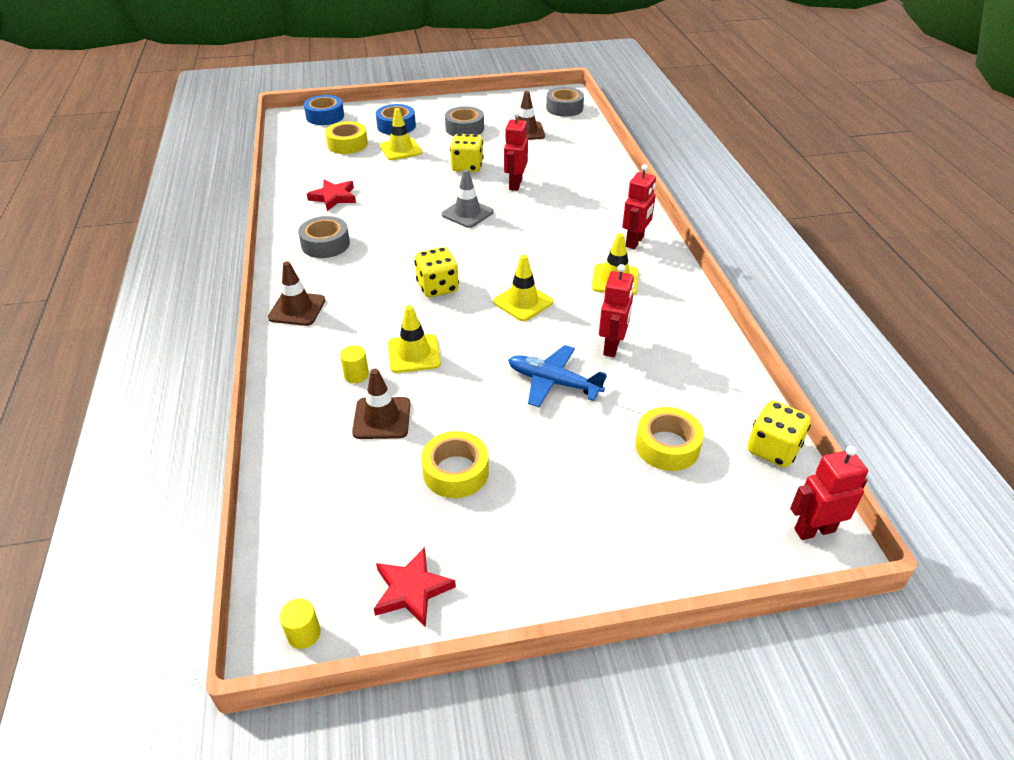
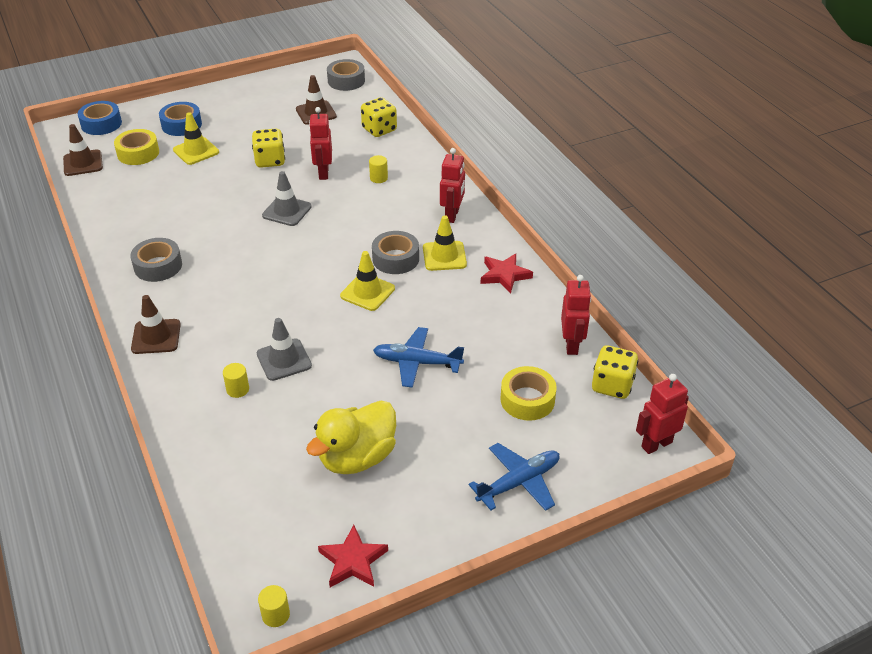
camera: 15 degrees left, 0 degrees up
red star [307,179,356,211] -> red star moved to [480,254,533,293]
brown traffic cone [352,369,411,439] -> brown traffic cone moved to [63,124,103,176]
yellow traffic cone [388,305,441,373] -> grey traffic cone [257,318,312,381]
yellow dice [414,247,459,297] -> yellow dice moved to [361,97,397,137]
yellow tape [421,431,489,498] -> yellow duck [306,400,396,474]
grey tape [445,106,484,136] -> grey tape moved to [372,231,419,274]
red robot [599,264,634,357] -> red robot moved to [561,275,591,355]
none -> yellow cylinder [369,155,388,183]
none -> blue plane [469,443,559,511]

